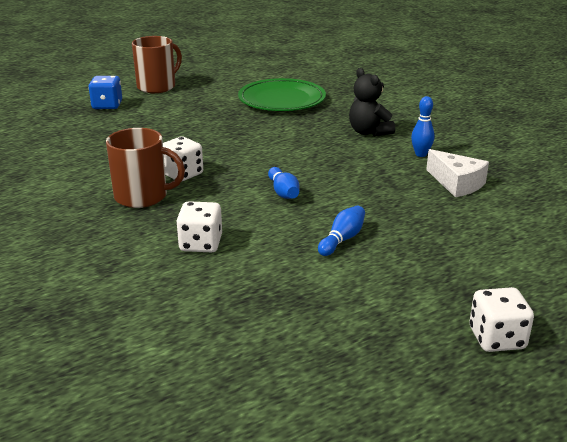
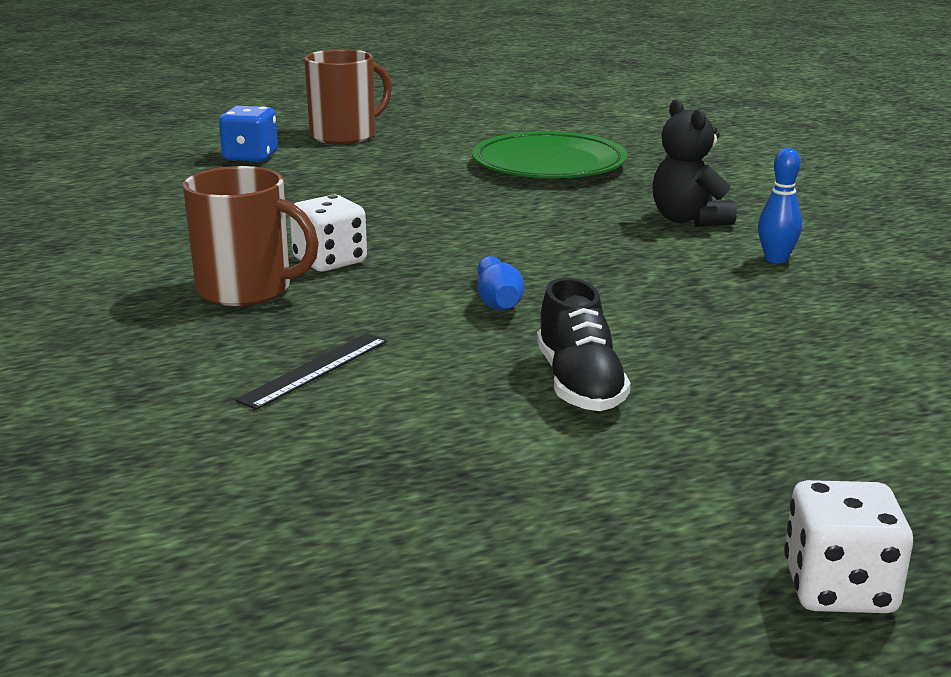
camera: 10 degrees right, 5 degrees down
white dice [176,201,222,252] -> black ruler [235,333,387,410]
blue bowling pin [318,205,365,256] -> black shoe [537,277,631,411]
white cheese [426,149,489,197] -> none

